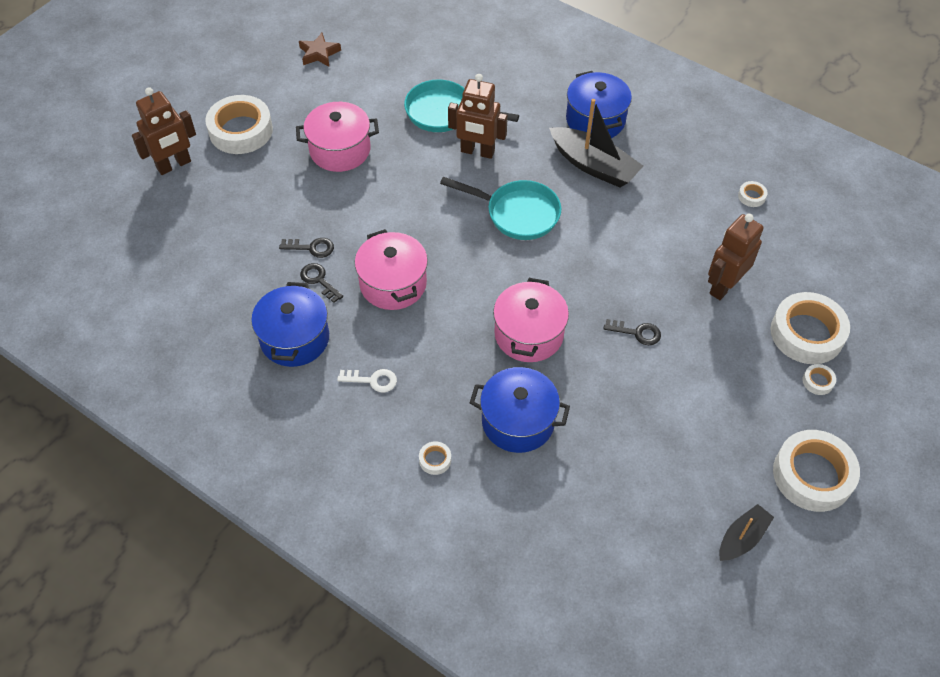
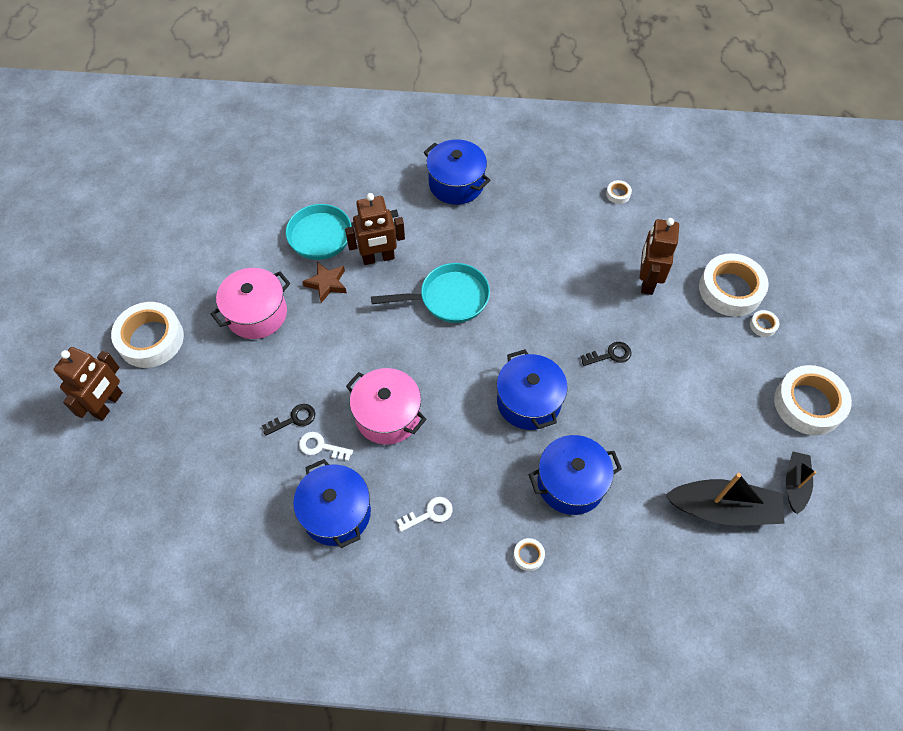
camera: 30 degrees left, 5 degrees up
brown star [299,33,341,67] -> brown star moved to [302,262,347,303]
black key [300,263,343,303] -> white key [299,432,353,461]
pink pot [493,278,569,362] -> blue pot [497,349,568,430]
black boat [549,99,643,187] -> black boat moved to [665,473,785,526]

